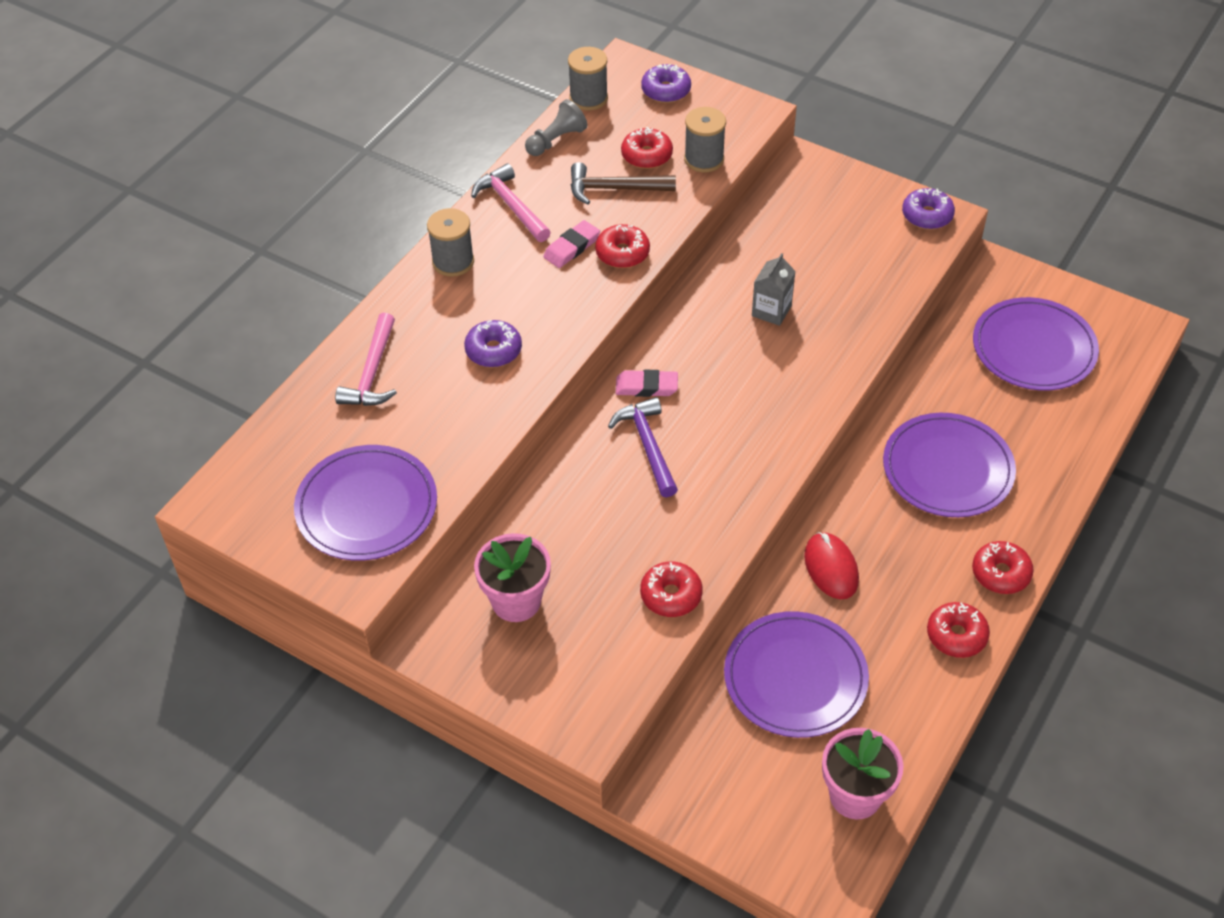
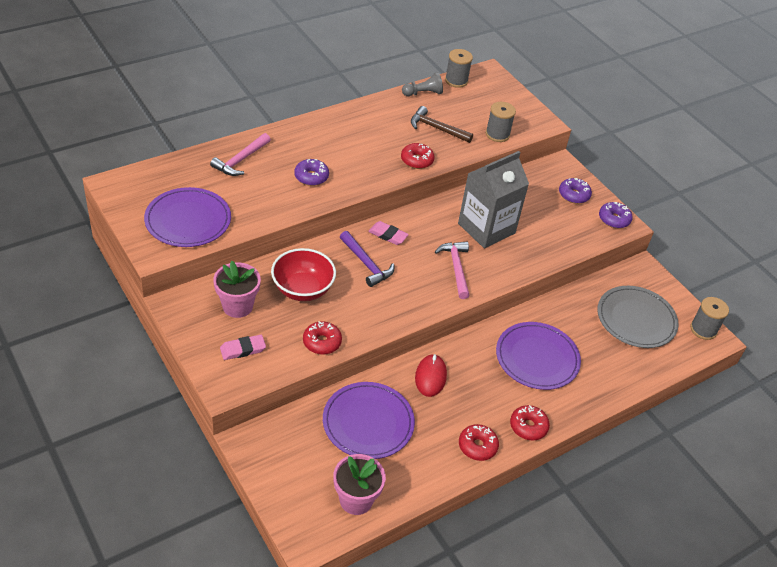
camera: 20 degrees right, 5 degrees down
grey spool [427,208,474,277] -> grey spool moved to [690,297,729,340]
pink hammer [471,164,551,242] -> pink hammer moved to [435,242,470,299]
pink eraser [543,220,600,268] -> pink eraser moved to [220,335,266,360]
purple hammer [608,397,678,498] -> purple hammer turned 135 degrees clockwise [340,231,394,287]
red donut [621,127,673,169] -> none
purple donut [641,64,691,103] -> purple donut moved to [559,178,592,204]
grey carton [752,253,796,326] -> grey carton [458,151,529,248], size x2.15
purple plate [973,297,1099,391] -> grey plate [597,286,679,348]
none -> red bowl [271,248,336,301]

